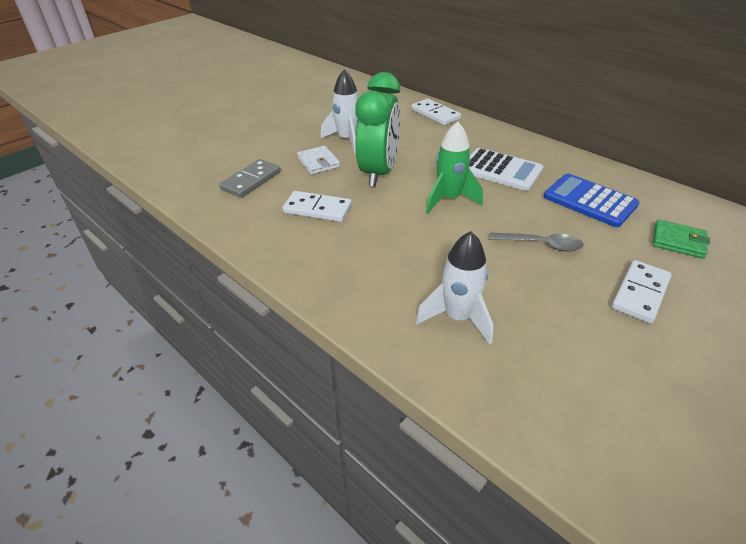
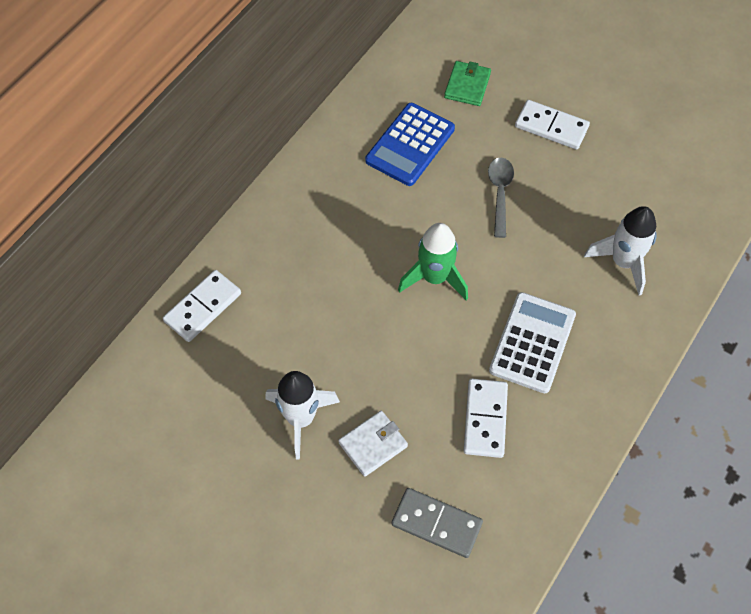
camera: 100 degrees left, 20 degrees up
green clock [355,72,400,187] -> none
white calculator [469,148,543,191] -> white calculator moved to [489,292,576,393]

